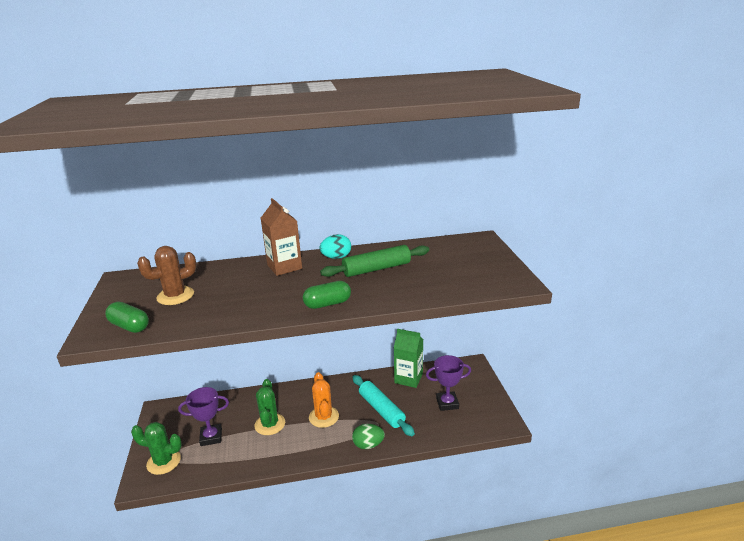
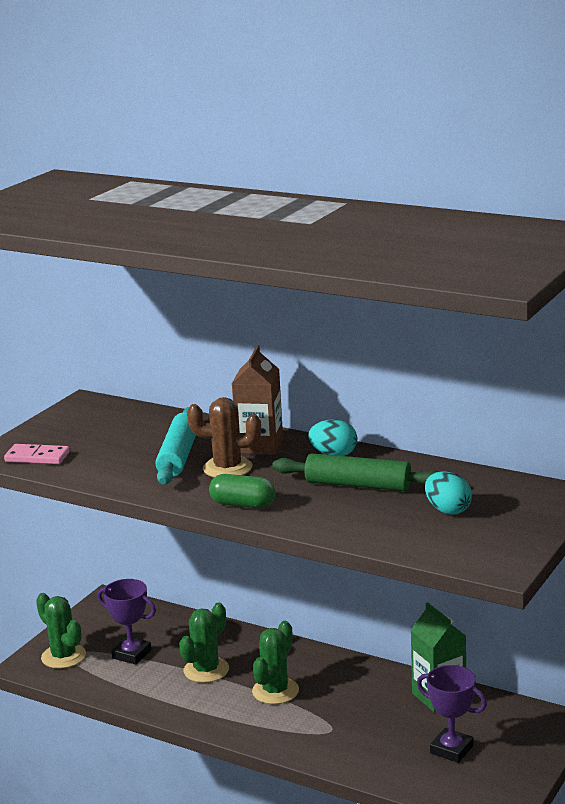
camera: 40 degrees right, 5 degrees down
green capsule [105,302,149,333] -> pink domino [4,444,70,464]
brown cactus [137,246,196,305] -> brown cactus moved to [187,397,261,478]
orange cactus [309,372,339,428] -> green cactus [252,621,299,704]
green egg [352,424,385,449] -> none
turquoise rolling pin [353,375,415,436] -> turquoise rolling pin moved to [155,407,196,484]
none -> turquoise egg [425,471,472,515]

